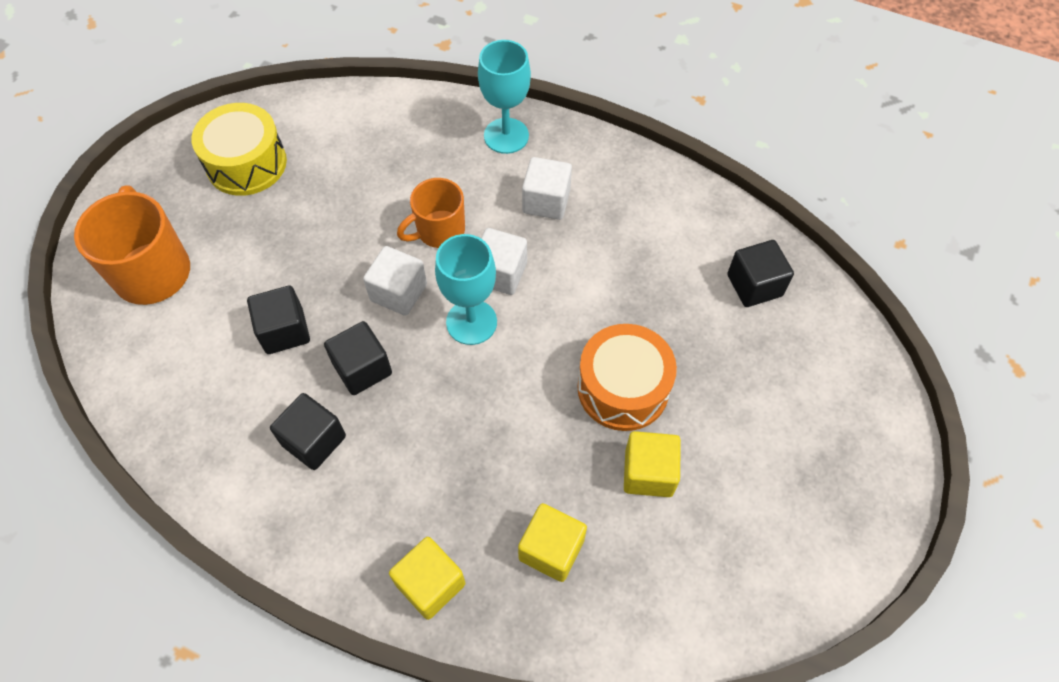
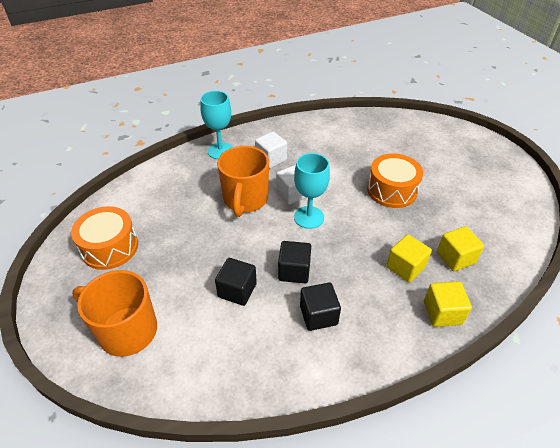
camera: 50 degrees left, 15 degrees down
yellow drum [191,103,287,196] -> orange drum [71,206,138,270]
white cube [363,246,427,316] -> none
orange mug [397,178,465,248] -> orange mug [217,146,269,217], size x1.56
yellow cube [624,431,681,497] -> yellow cube moved to [386,234,432,283]
black cube [727,240,794,307] -> none

